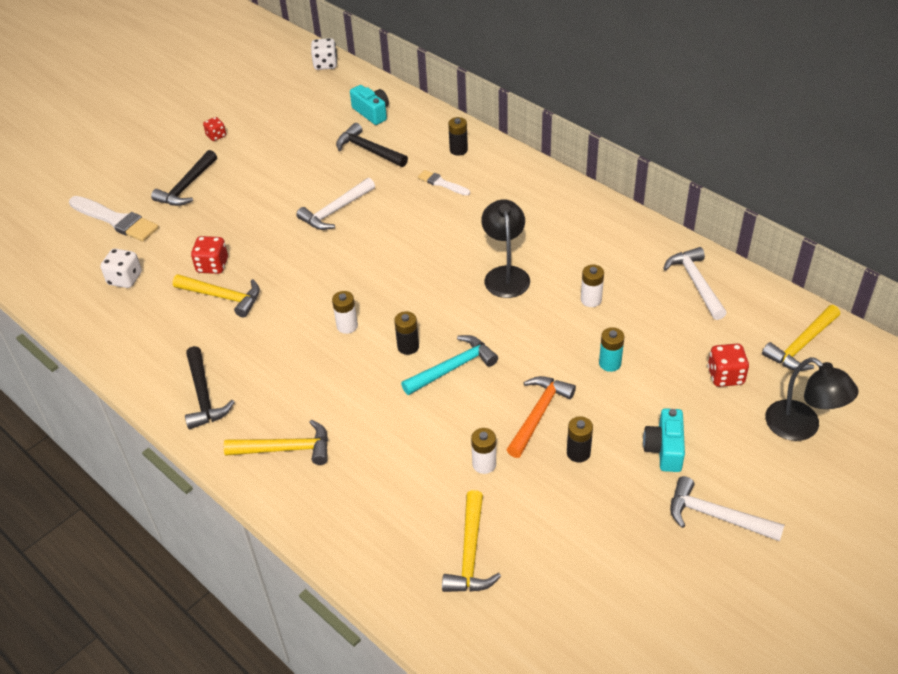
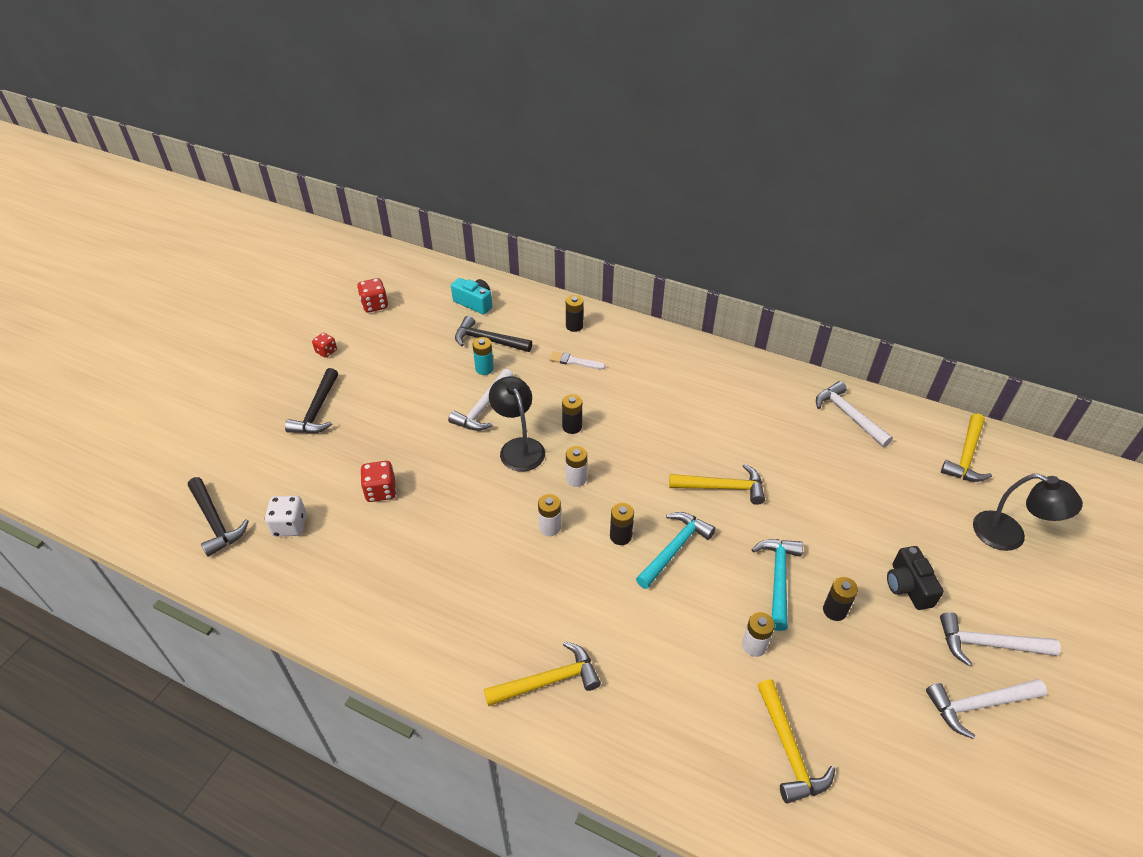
camera: 20 degrees left, 0 degrees up
white brush [69,196,159,242] -> none
yellow hammer [173,274,260,317] -> yellow hammer moved to [669,464,765,505]
black hammer [185,346,234,429] -> black hammer moved to [188,477,249,557]
white dice [311,38,337,70] -> none
black lamp [481,199,530,298] -> black lamp moved to [489,376,545,472]
orange hammer [507,376,576,458] -> turquoise hammer [751,539,803,631]
white battery [581,265,604,307] -> white battery moved to [566,446,587,487]
turquoise battery [599,327,624,372] -> turquoise battery moved to [473,337,494,375]
turquoise camera [643,408,685,472] -> black camera [887,546,944,610]
red dice [708,344,749,387] -> red dice moved to [357,278,388,313]
none -> black battery [562,394,582,434]
none -> white hammer [926,679,1047,739]

